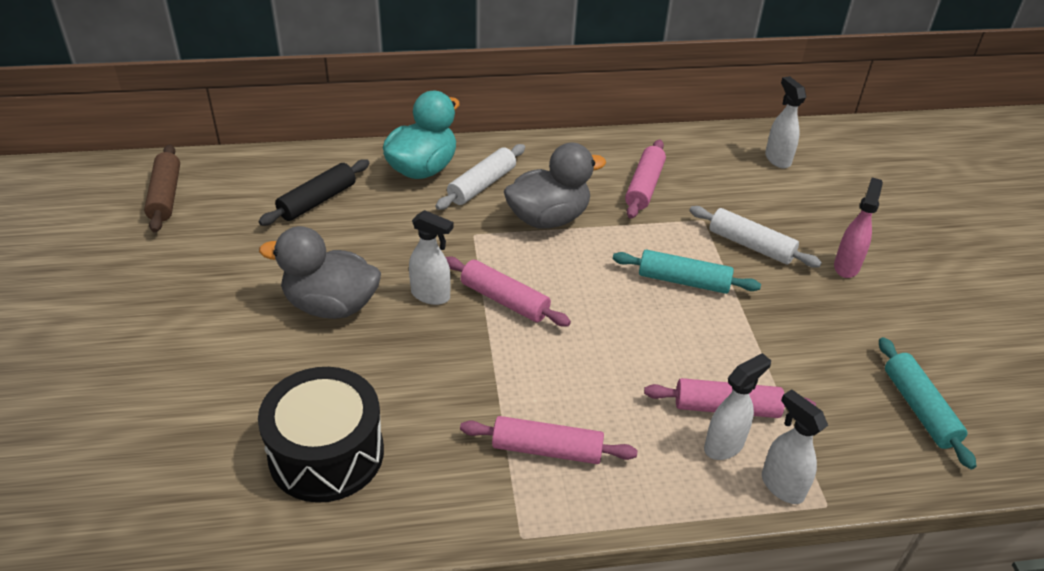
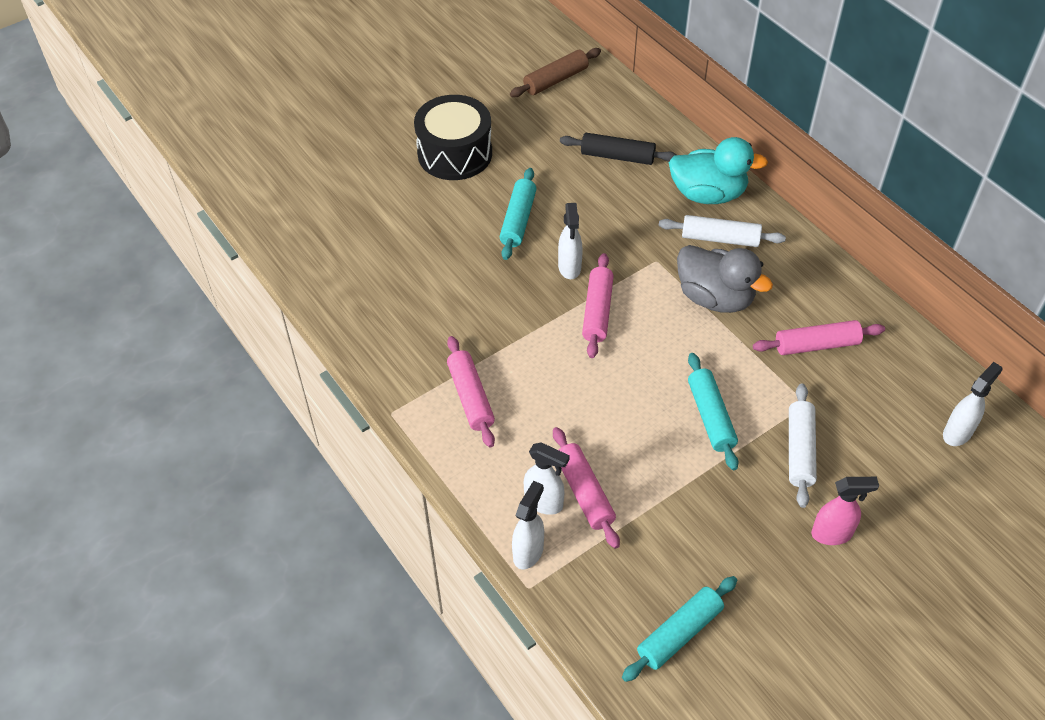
camera: 65 degrees right, 10 degrees up
black drum [258,367,384,503] -> black drum moved to [414,95,492,180]
grey duck [259,226,381,319] -> turquoise rolling pin [500,168,536,260]

